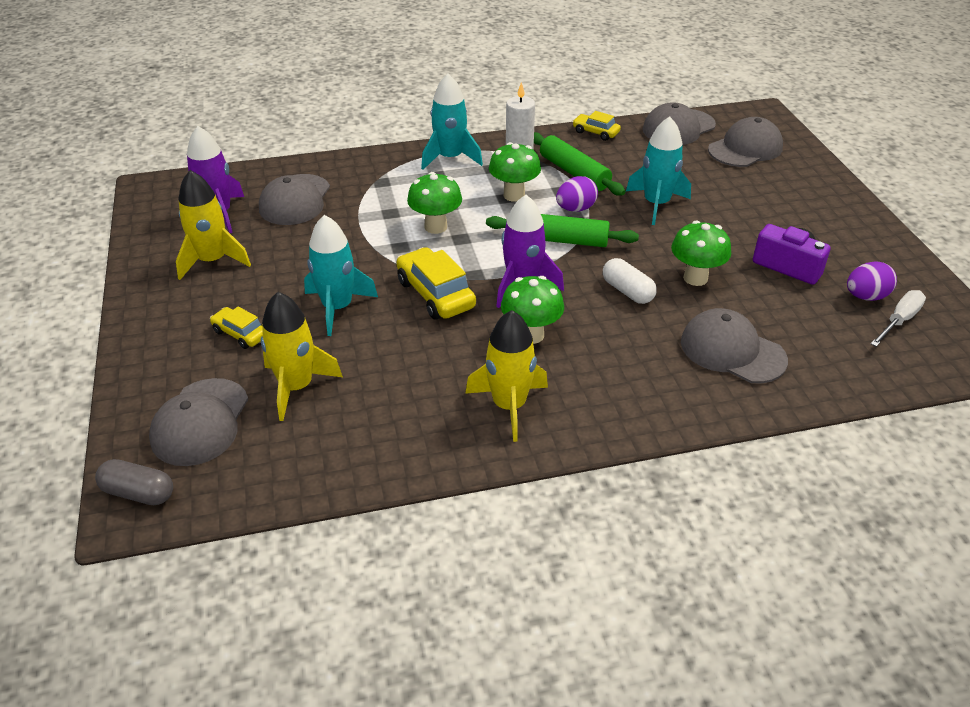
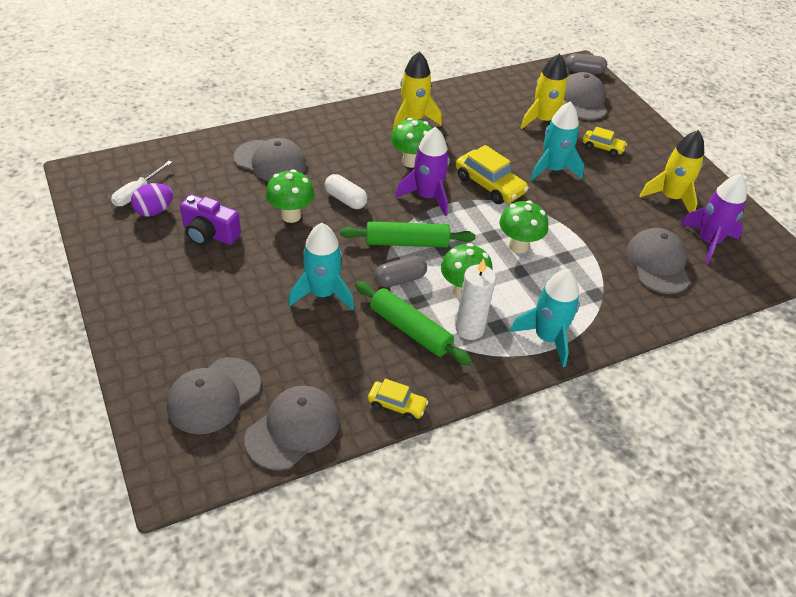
camera: 165 degrees right, 5 degrees up
purple egg [556,176,598,212] -> grey capsule [374,256,427,287]

